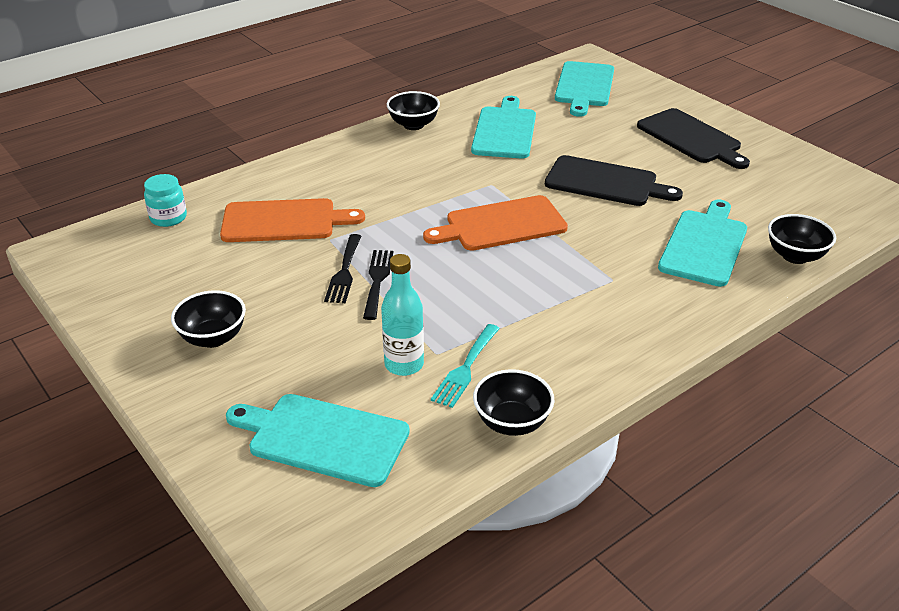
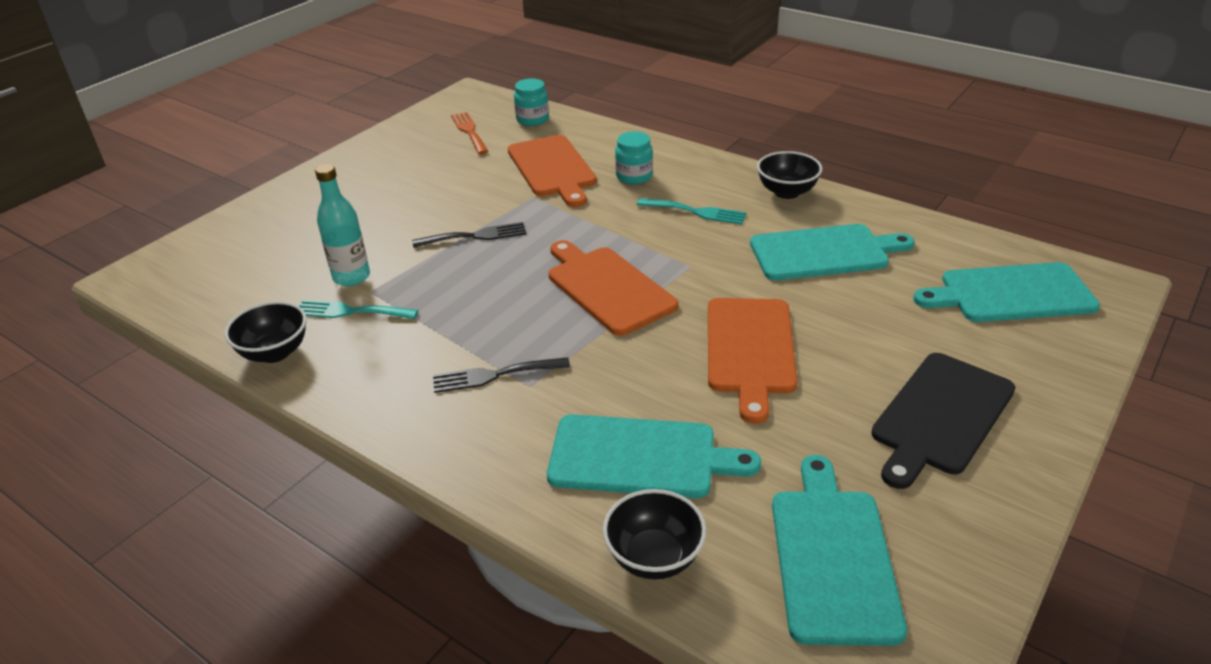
camera: 75 degrees right, 0 degrees up
black bowl [171,290,246,348] -> none
turquoise cutting board [226,394,410,487] -> turquoise cutting board moved to [772,455,907,646]
black fork [324,234,361,303] -> black fork moved to [433,357,570,393]
black cutting board [545,155,683,206] -> orange cutting board [708,298,798,424]
none -> orange fork [451,112,488,154]
none -> turquoise jar [615,131,653,184]
none -> turquoise fork [637,198,747,224]

